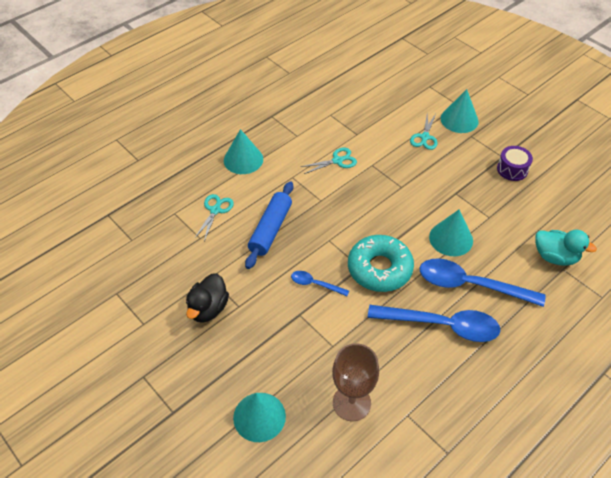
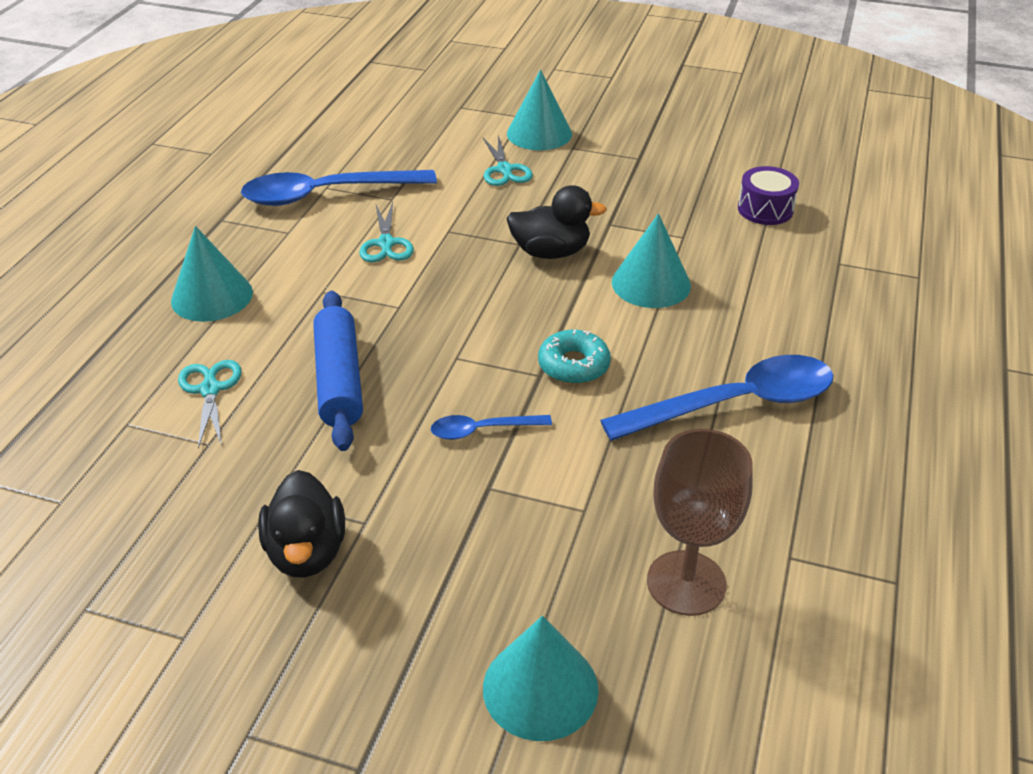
camera: 30 degrees left, 10 degrees down
turquoise scissors [301,148,357,174] -> turquoise scissors turned 135 degrees clockwise [359,202,414,262]
turquoise donut [348,235,414,292] -> turquoise donut [538,330,611,384], size x0.58
blue spoon [420,258,545,307] -> blue spoon moved to [241,170,437,206]
purple drum [497,146,533,181] -> purple drum moved to [738,166,799,225]
turquoise duck [535,230,597,266] -> none
none -> black duck [506,185,607,259]

